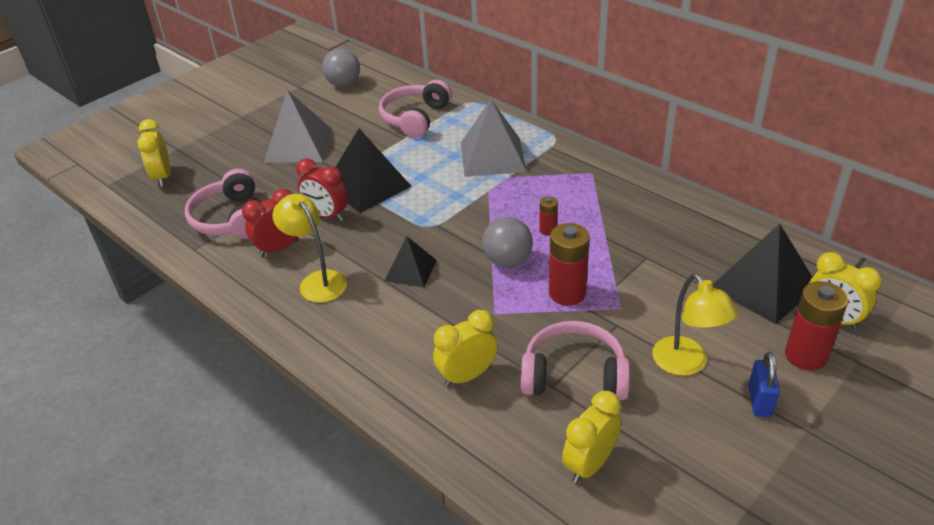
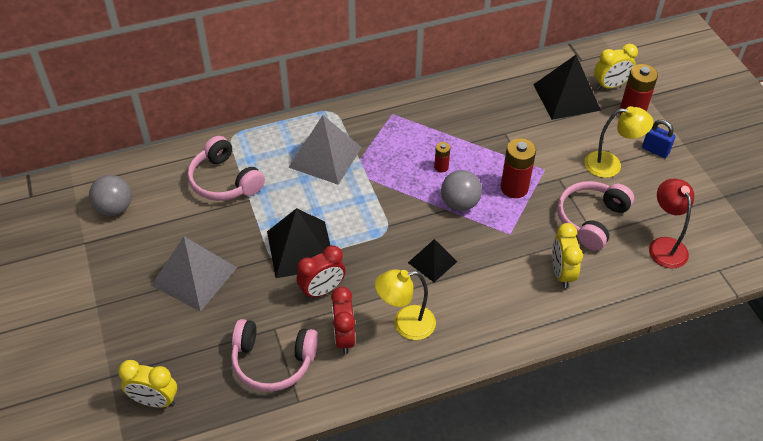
camera: 65 degrees left, 10 degrees up
yellow clock [562,391,621,483] -> red lamp [649,179,694,268]

